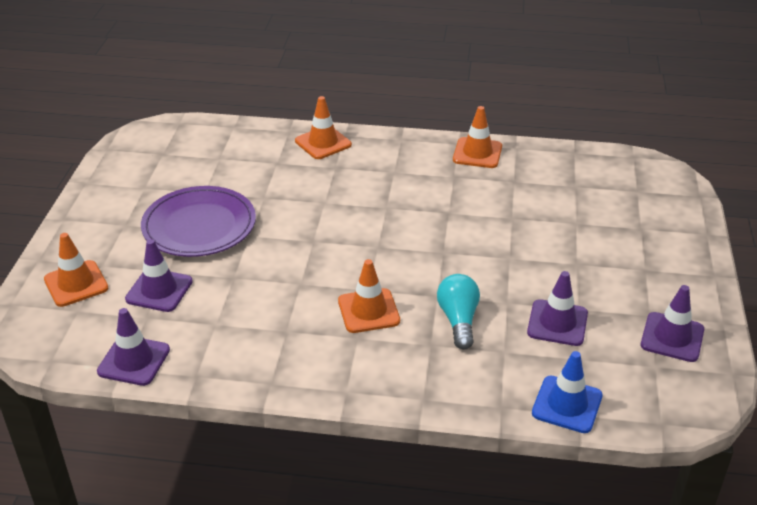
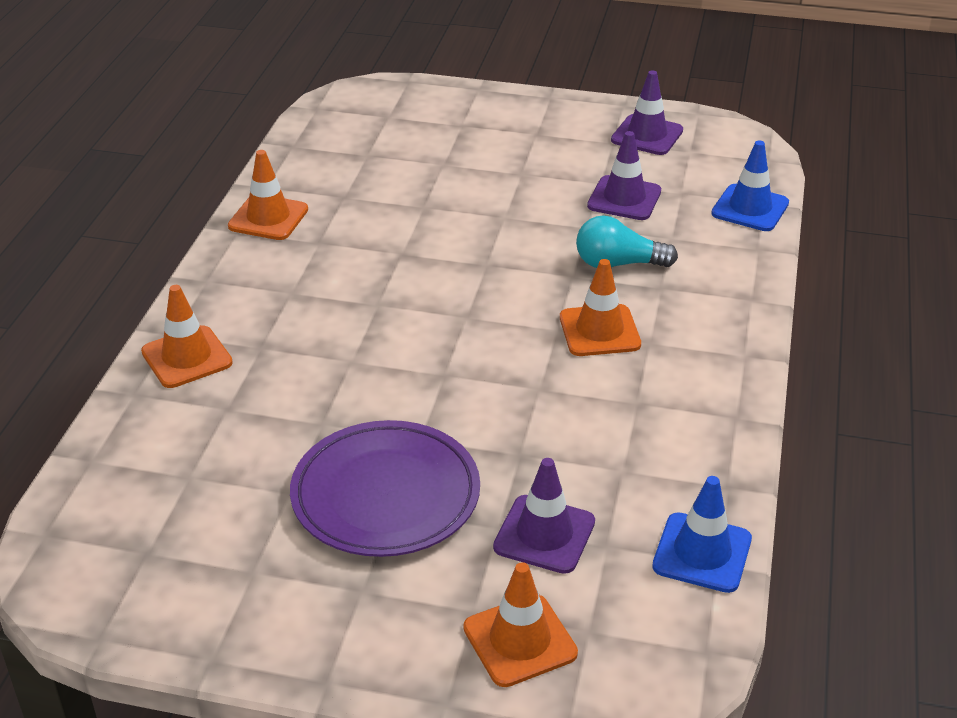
camera: 85 degrees left, 0 degrees up
purple traffic cone [97,308,170,386] -> blue traffic cone [652,476,752,593]

